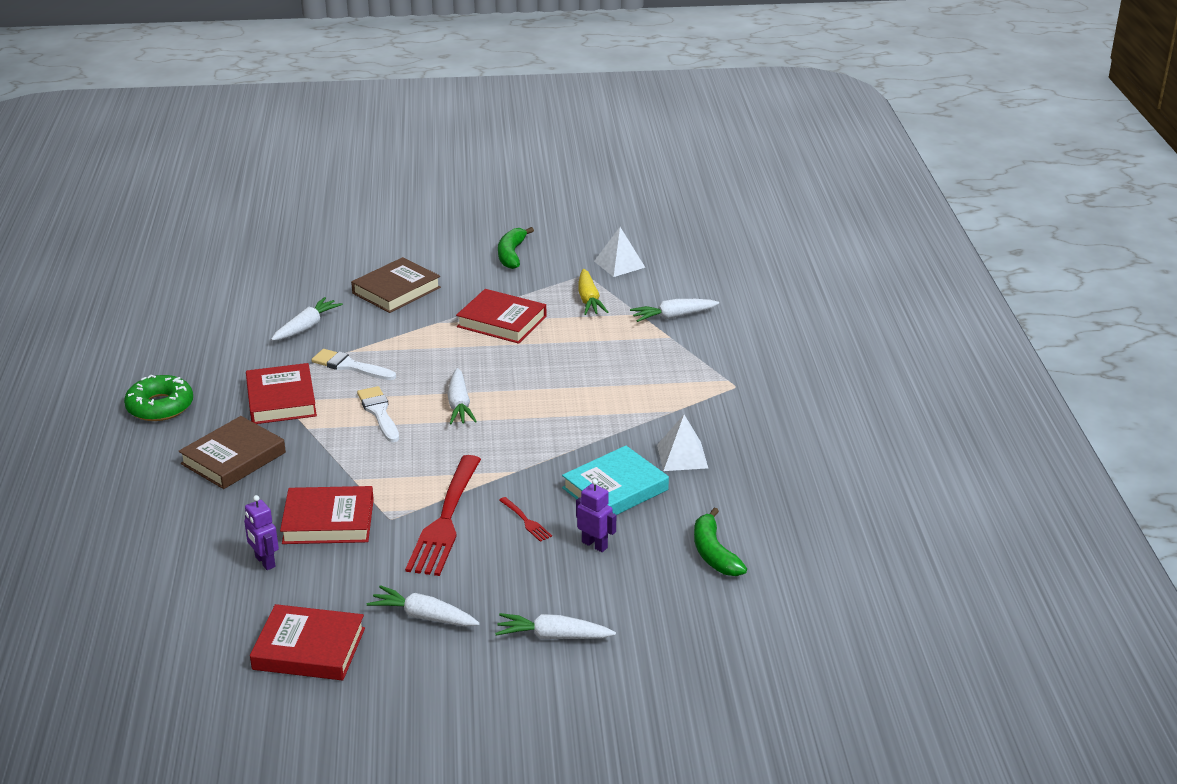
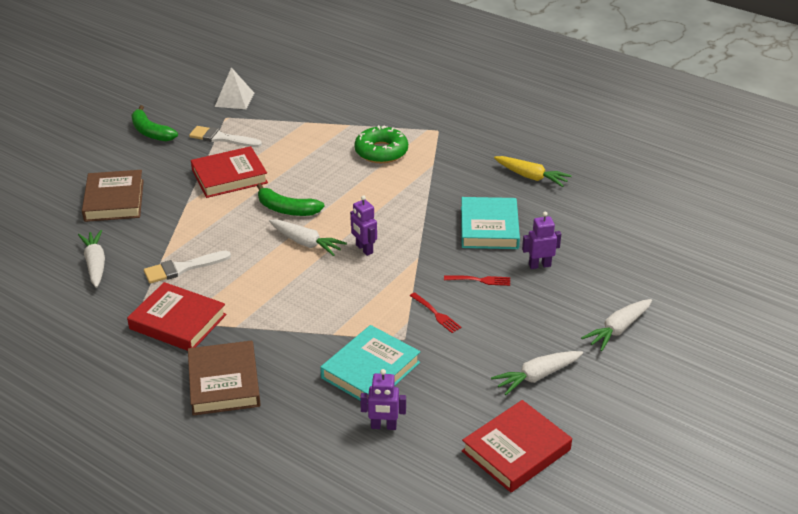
camera: 50 degrees left, 5 degrees up
green donut [124,375,193,421] -> green donut moved to [354,125,408,163]
red book [280,486,374,544] -> turquoise book [320,325,420,400]
white brush [357,386,399,442] -> white brush moved to [189,126,262,147]
red fork [405,455,481,576] -> red fork [410,293,462,333], size x0.42
yellow carrot [578,269,608,315] -> yellow carrot moved to [494,156,572,187]
white carrot [630,299,719,322] -> none
white pyramid [657,415,708,471] -> none
green banana [694,508,747,576] -> green banana moved to [257,183,325,216]
none -> purple robot [350,195,377,256]

